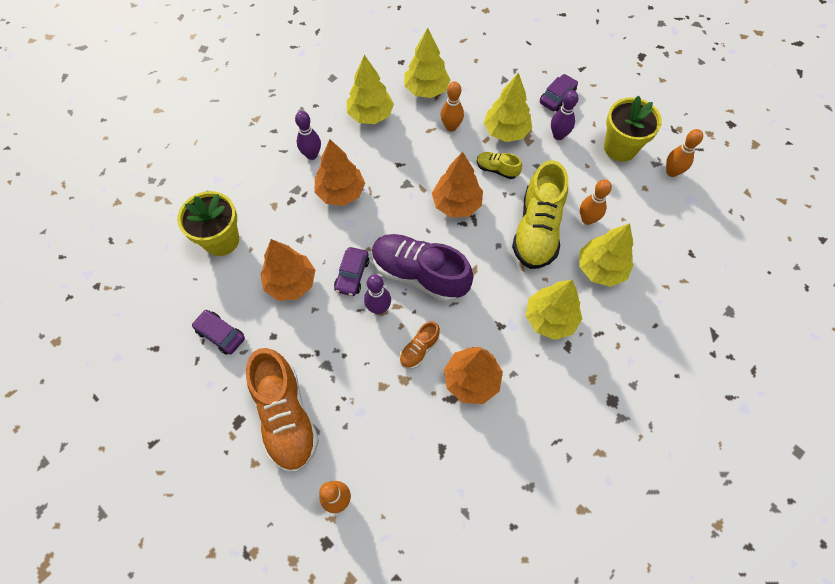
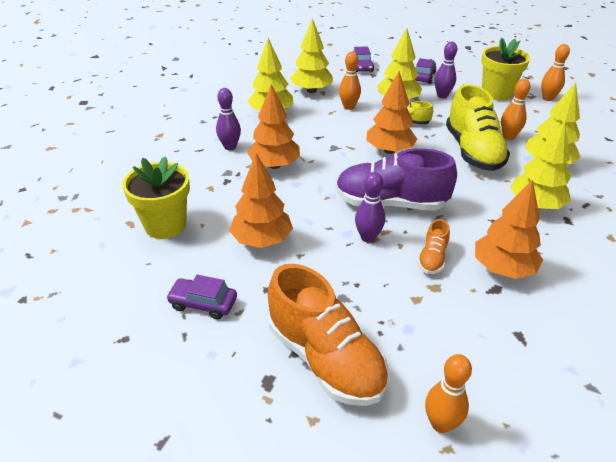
camera: 20 degrees left, 25 degrees down
purple car [334,247,369,296] -> purple car moved to [352,46,374,72]

